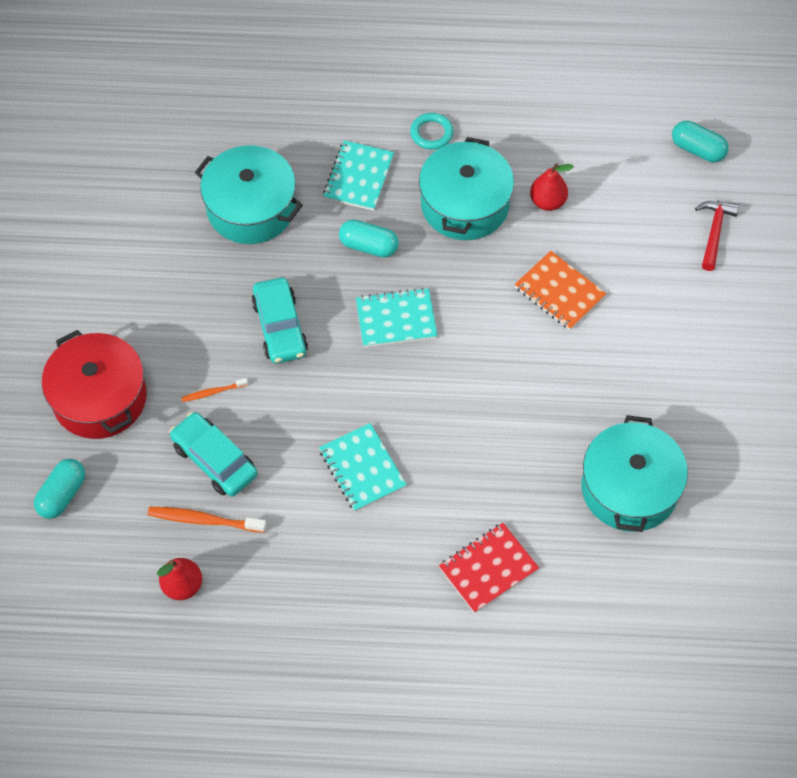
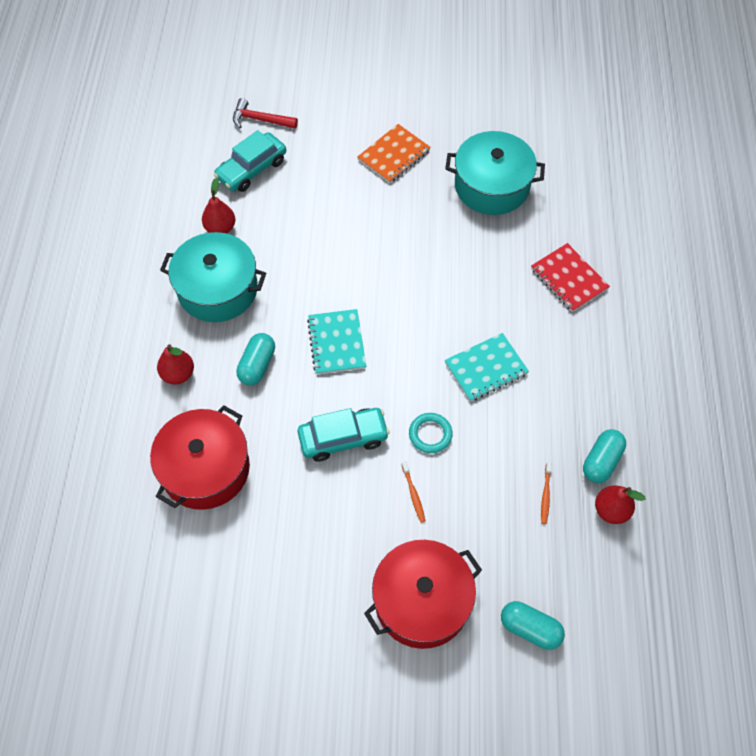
camera: 90 degrees left, 0 degrees up
orange toothbrush [148,507,266,533] -> orange toothbrush [541,462,552,524], size x0.59
turquoise car [170,412,257,497] -> turquoise car moved to [214,130,286,192]
turquoise pot [195,145,303,244] -> red pot [150,405,250,510]
turquoise notebook [323,140,394,211] -> red pear [157,344,194,384]
turquoise ring [410,113,454,150] -> turquoise ring moved to [409,413,453,453]
orange notebook [515,251,606,330] -> orange notebook moved to [357,124,431,183]
turquoise capsule [672,121,729,162] -> turquoise capsule moved to [583,429,626,483]

